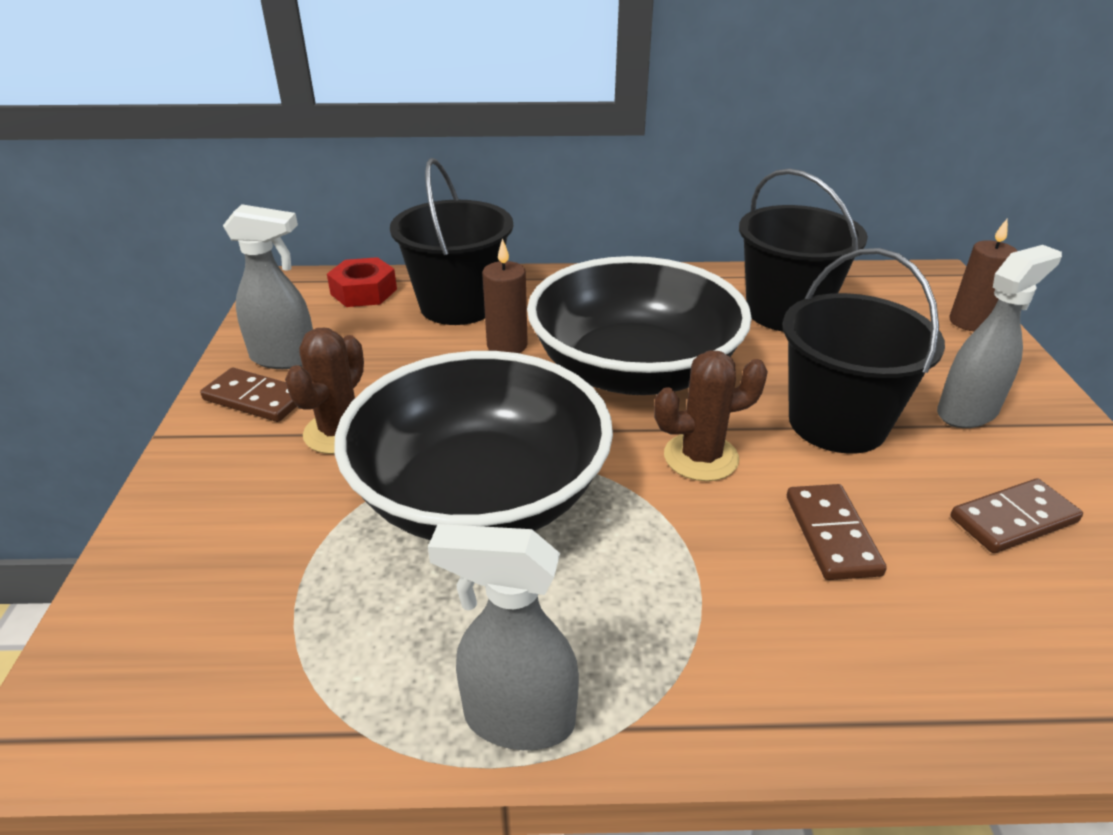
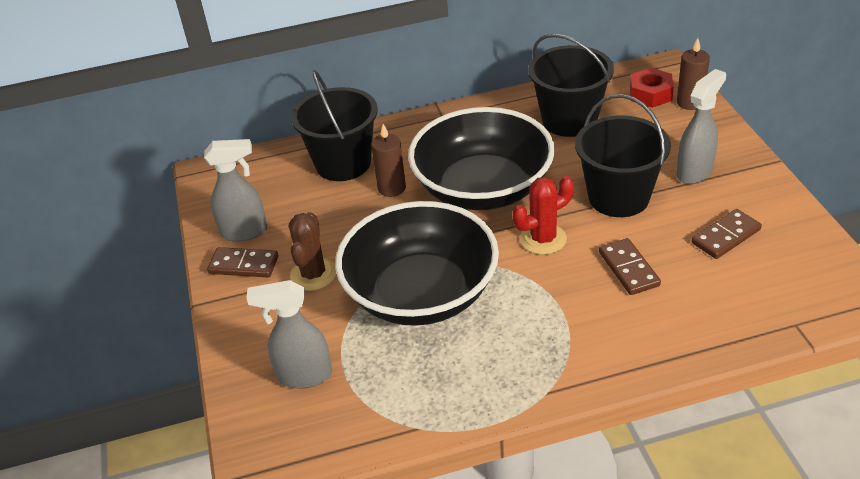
camera: 10 degrees left, 5 degrees up
red nut [327,257,397,307] -> red nut moved to [630,68,674,108]
grey spray bottle [428,524,579,750] -> grey spray bottle moved to [246,280,332,389]
brown cactus [654,350,768,481] -> red cactus [513,176,574,255]

